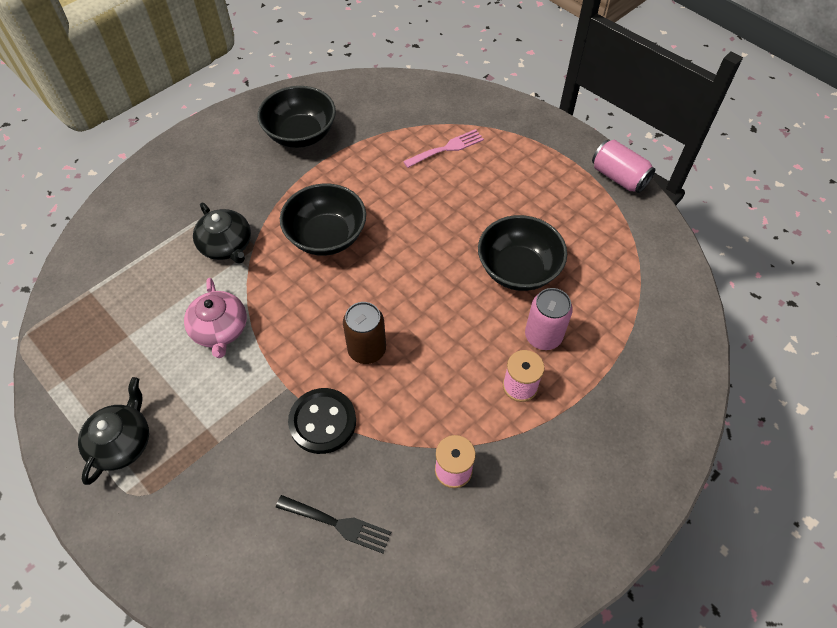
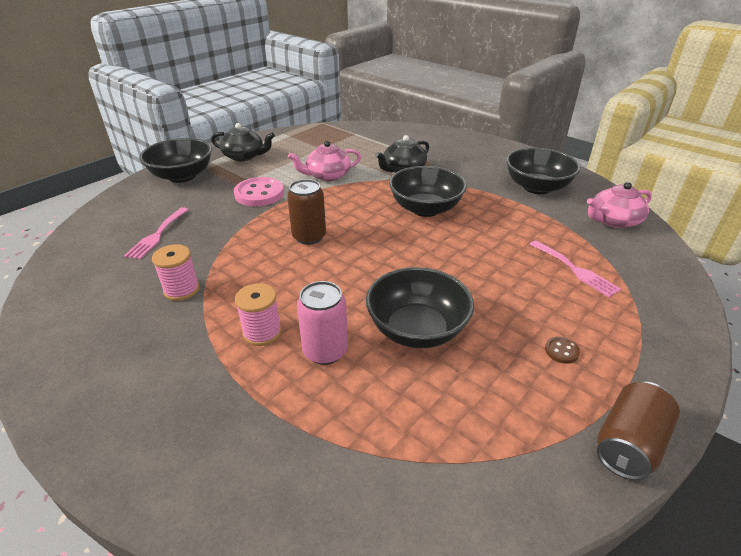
camera: 85 degrees right, 20 degrees down
black fork [276,495,391,553] -> pink fork [124,207,189,260]
black button [288,388,356,454] -> none
pink can [592,140,655,193] -> brown can [597,381,680,481]
none -> black bowl [139,138,212,183]
none -> pink button [234,177,284,206]
none -> brown button [545,337,580,364]
none -> pink teapot [587,182,652,228]

